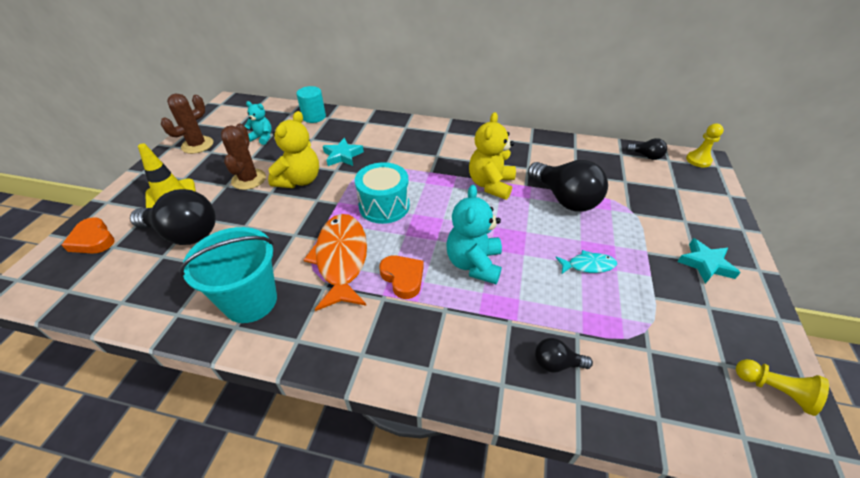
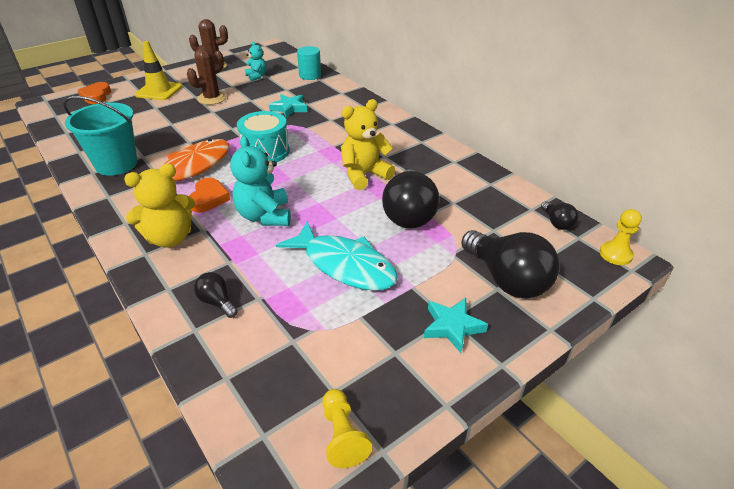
camera: 40 degrees right, 5 degrees down
black light bulb [130,189,216,245] -> black light bulb moved to [461,230,559,298]
yellow teddy bear [268,111,319,188] -> yellow teddy bear moved to [124,164,195,248]
turquoise teddy bear [446,185,502,284] -> turquoise teddy bear turned 60 degrees counterclockwise [230,136,291,226]
turquoise fish [555,250,617,274] -> turquoise fish [276,221,398,291], size x2.07

